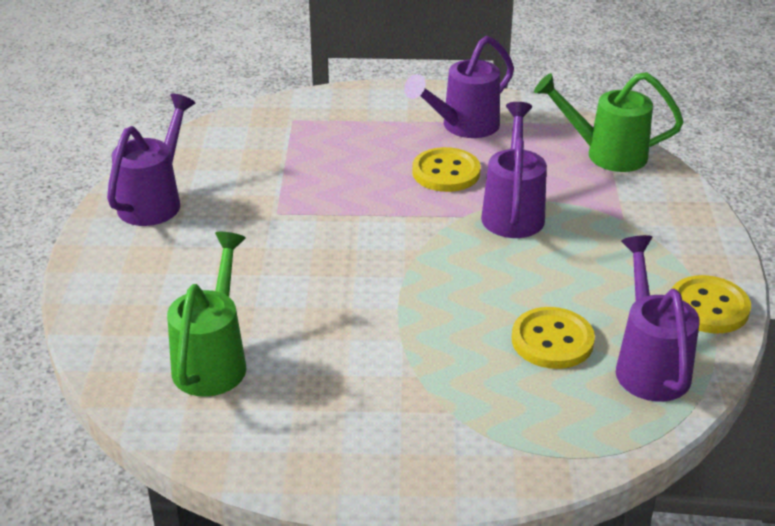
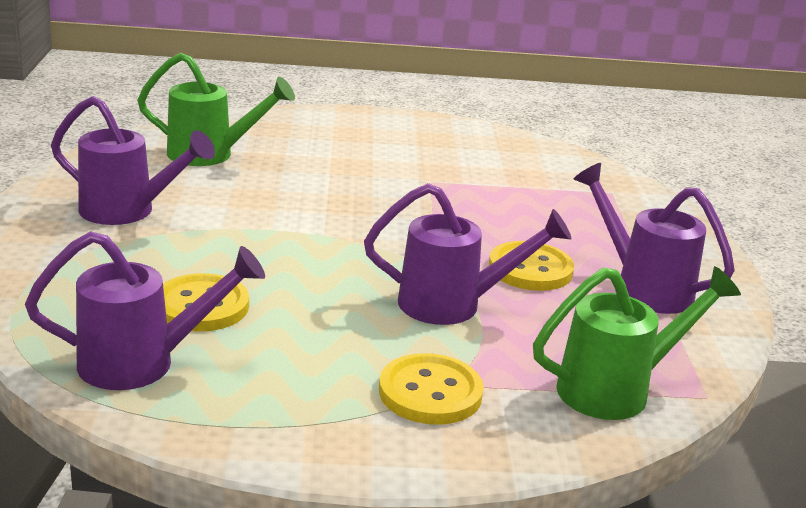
camera: 85 degrees right, 10 degrees down
purple watering can [107,94,196,226] -> purple watering can moved to [51,96,215,225]
green watering can [534,72,683,172] -> green watering can turned 60 degrees clockwise [533,266,741,420]
yellow button [672,275,751,333] -> yellow button moved to [379,353,484,425]

